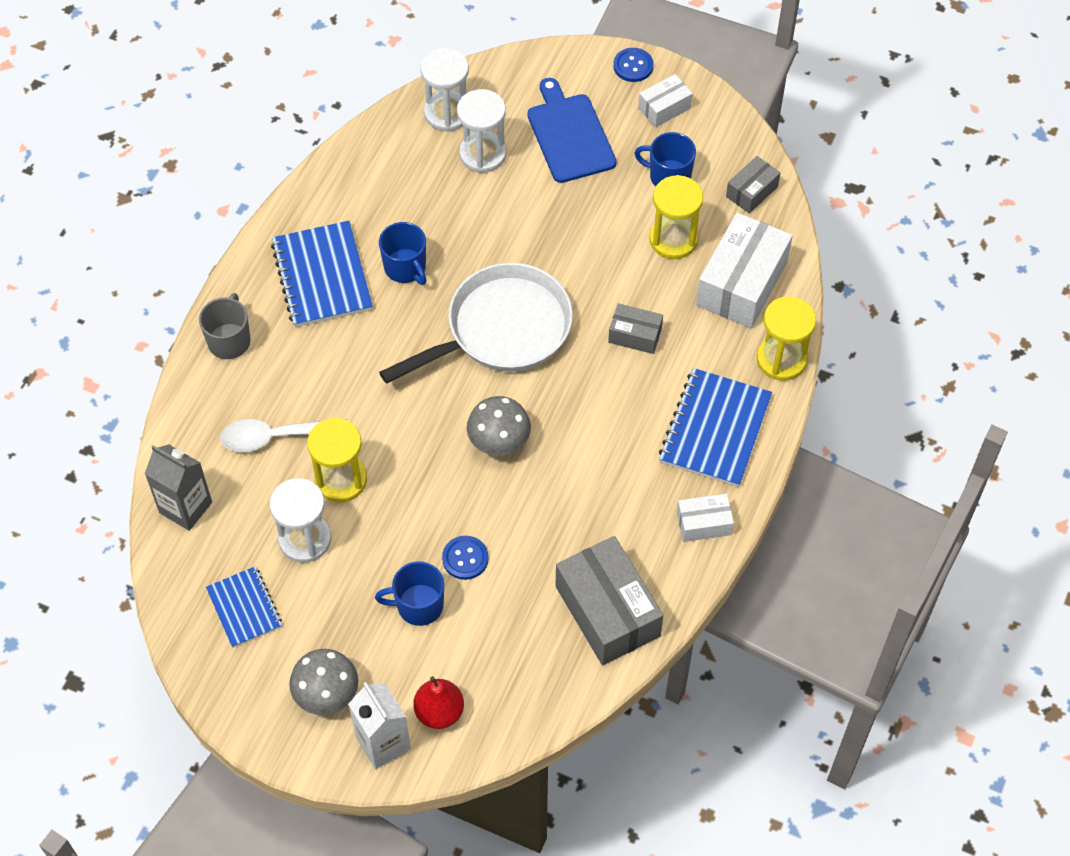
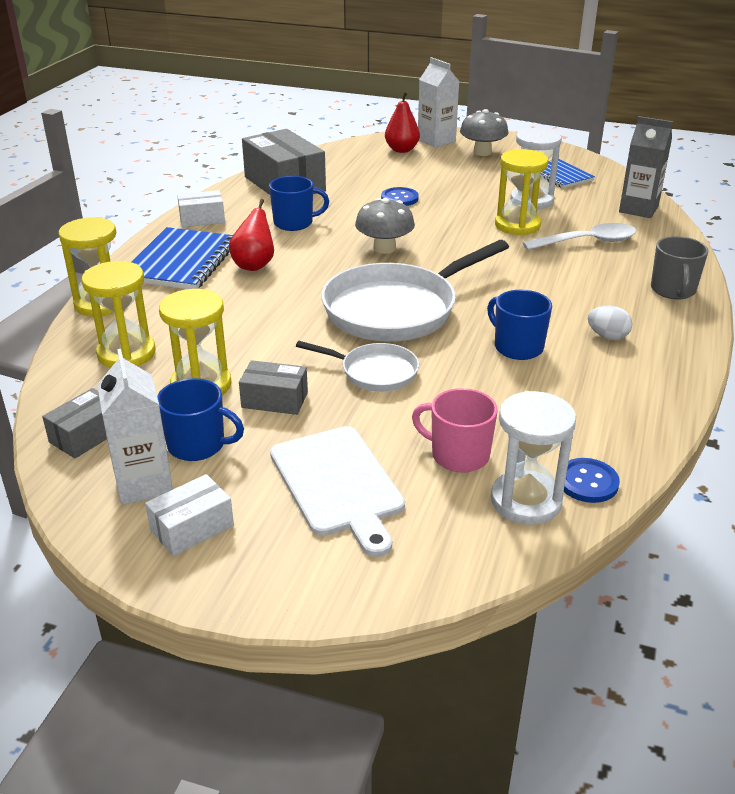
camera: 175 degrees right, 25 degrees down
blue notebook [271,221,373,327] -> white egg [588,306,632,340]
blue mug [375,561,444,626] -> blue mug moved to [269,176,329,231]
white hourglass [457,89,506,173] -> pink mug [412,388,498,473]
blue cutting board [527,78,616,183] -> white cutting board [270,426,405,557]
grey box [608,303,663,354] -> grey box moved to [239,360,308,415]
blue button [613,48,653,82] -> blue button moved to [564,458,620,503]
white box [696,212,793,328] -> yellow hourglass [81,261,155,368]
none -> white carton [97,349,173,505]
none -> red pear [229,199,274,271]
none -> white pan [296,341,419,392]

